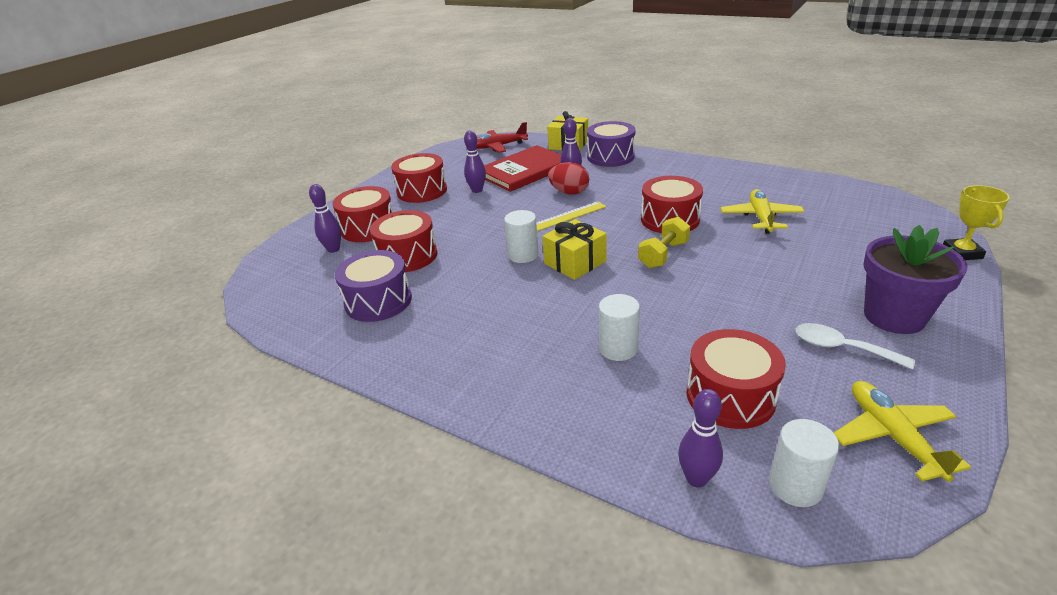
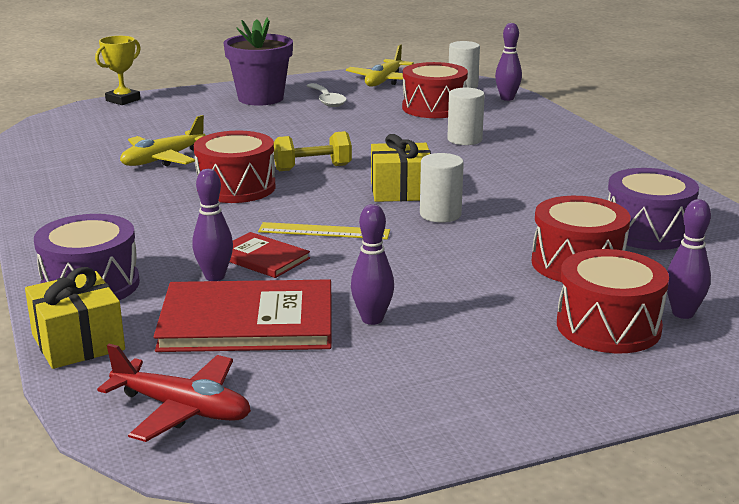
camera: 145 degrees left, 10 degrees down
red drum [391,153,447,203] -> none
red egg [548,162,589,195] -> red book [230,232,310,278]

